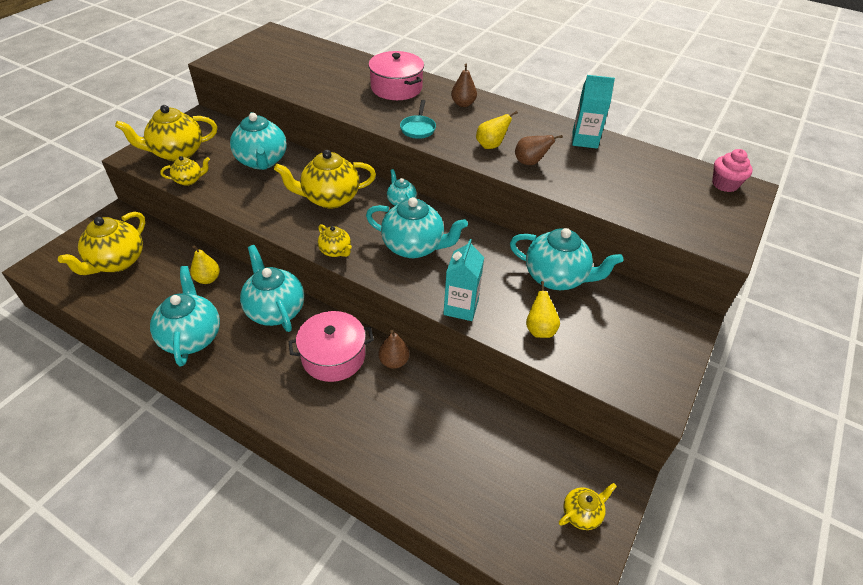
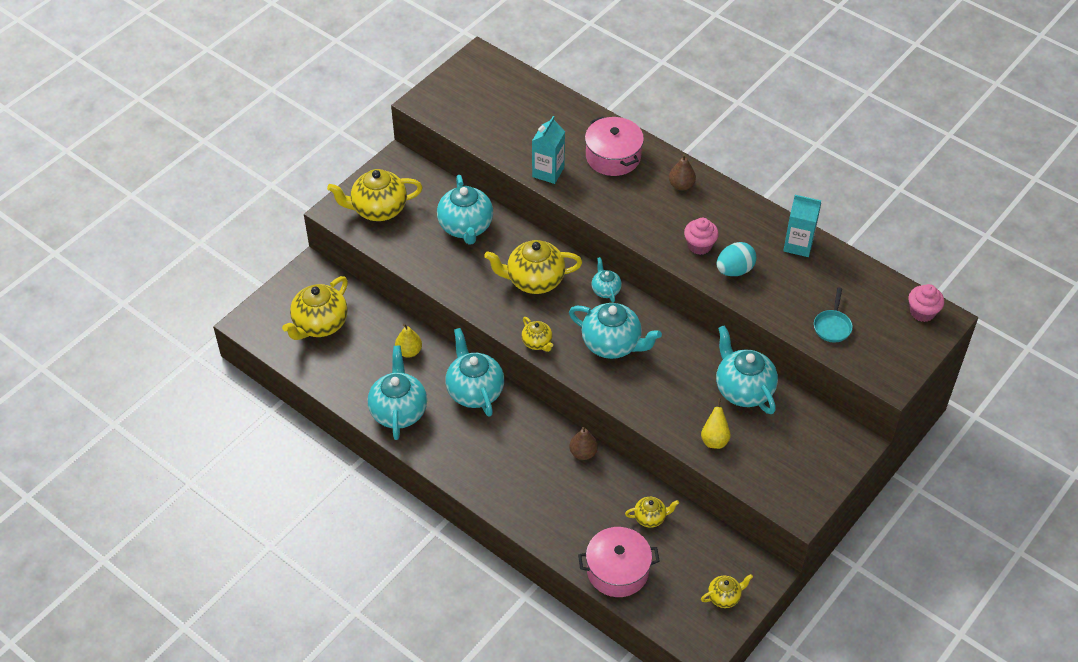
camera: 10 degrees right, 5 degrees up
yellow teapot [160,156,210,186] -> yellow teapot moved to [625,497,679,528]
pink pot [288,311,374,382] -> pink pot moved to [578,527,660,597]
turquoise pan [400,100,436,139] -> turquoise pan moved to [814,288,853,342]
turquoise carton [443,239,484,321] -> turquoise carton moved to [532,116,565,184]
yellow pear [476,111,518,149] -> pink cupcake [684,218,719,255]
turquoise teapot [510,228,623,290] -> turquoise teapot turned 150 degrees counterclockwise [716,325,778,414]
brown pear [515,135,563,165] -> turquoise egg [716,242,756,276]

